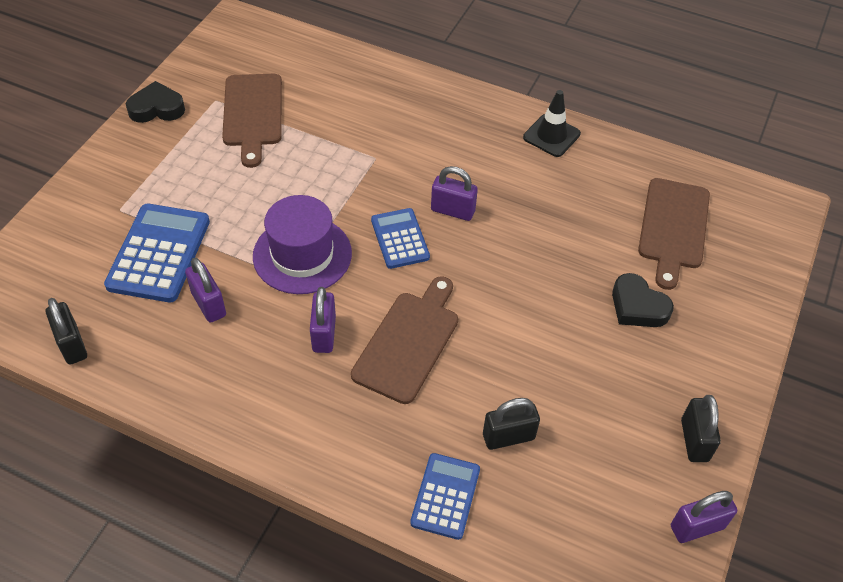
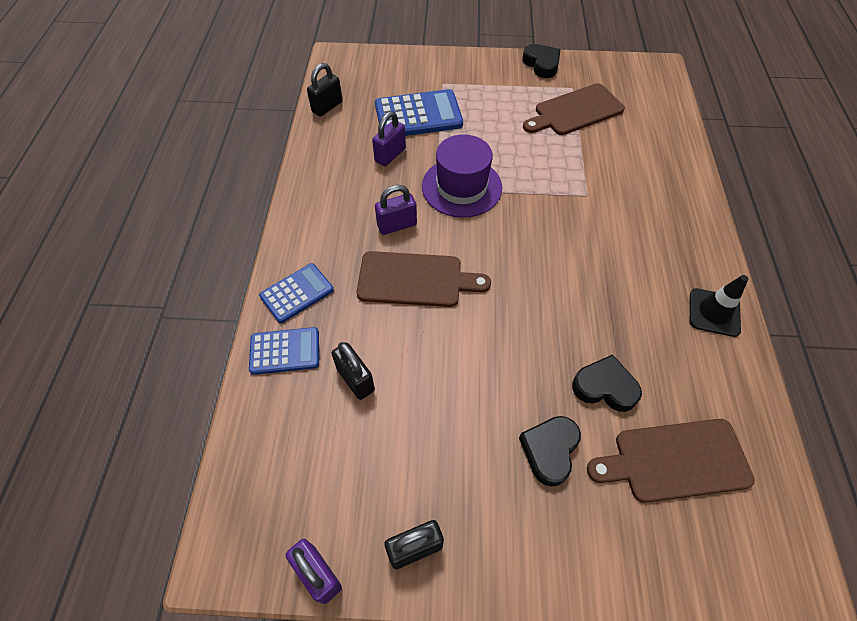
camera: 70 degrees right, 5 degrees up
blue calculator [371,208,430,269] -> blue calculator moved to [259,263,334,323]
purple padlock [431,166,478,221] -> none
none -> black heart [572,354,642,412]

